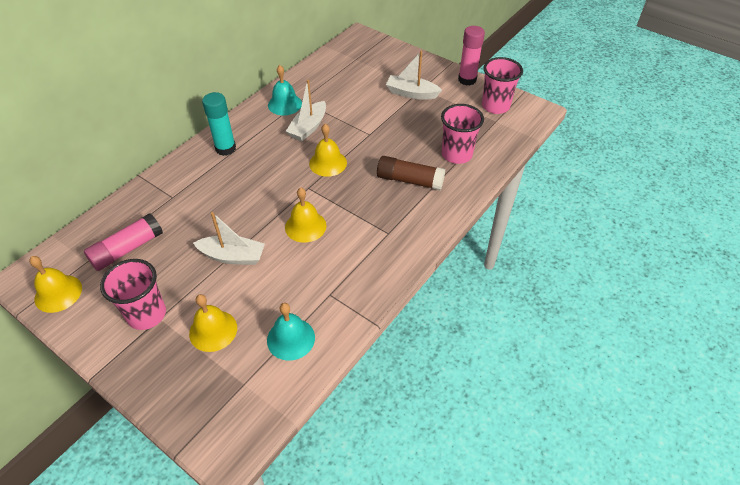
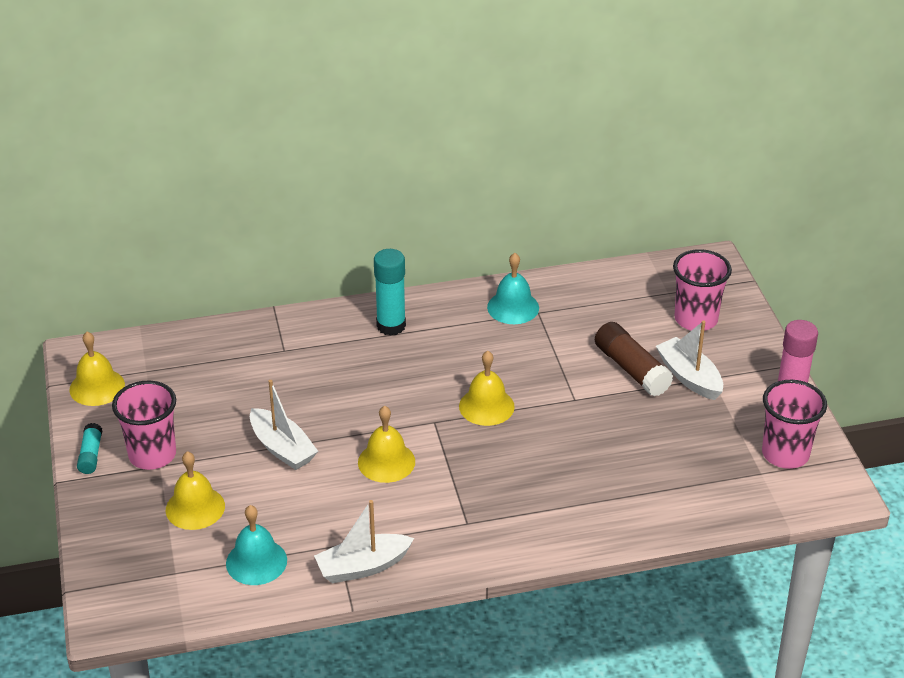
camera: 40 degrees right, 10 degrees down
pink glue stick [84,213,163,271] -> none
white boat [286,80,326,142] -> white boat moved to [314,500,414,583]
brown glue stick [377,156,445,190] -> brown glue stick moved to [595,322,673,396]
pink cup [441,104,484,164] -> pink cup moved to [673,249,732,331]
none -> turquoise glue stick [77,423,102,474]

